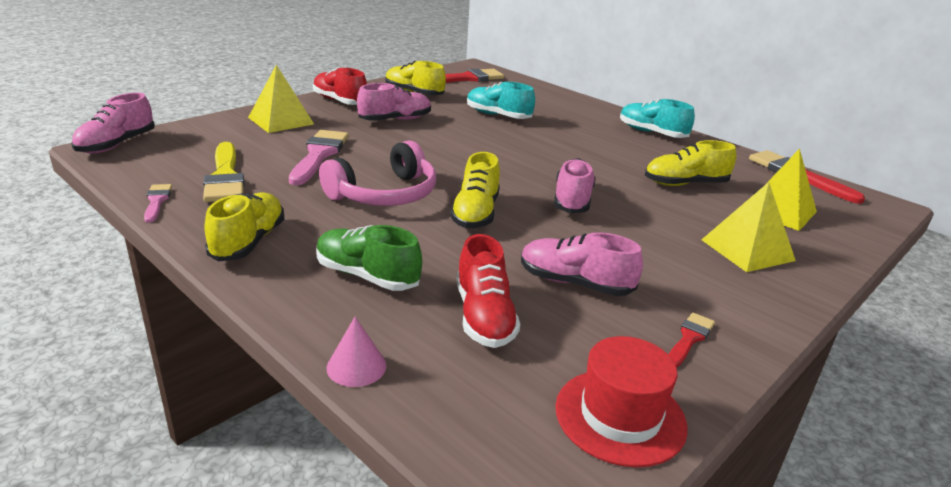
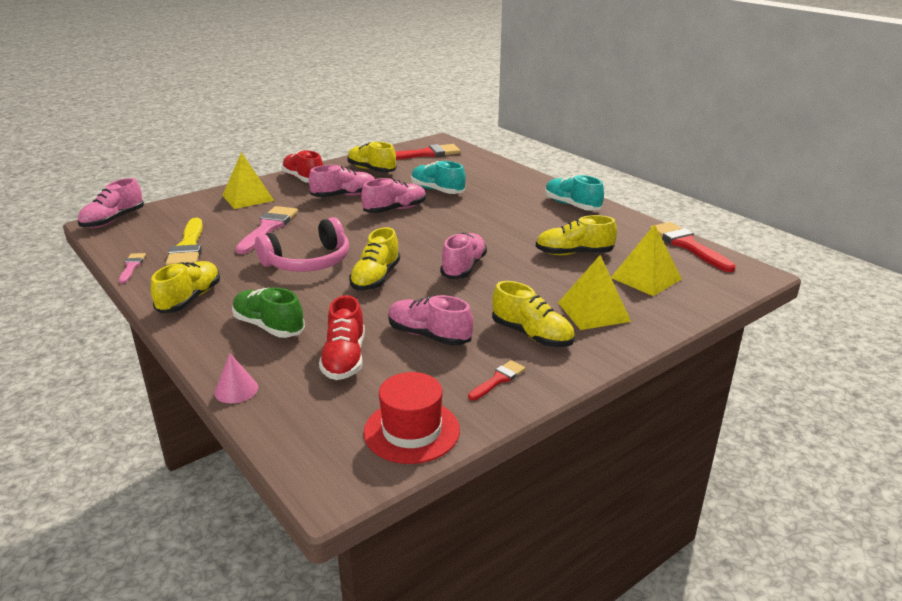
camera: 10 degrees right, 0 degrees up
none -> pink shoe [361,178,426,213]
none -> yellow shoe [492,281,575,347]

